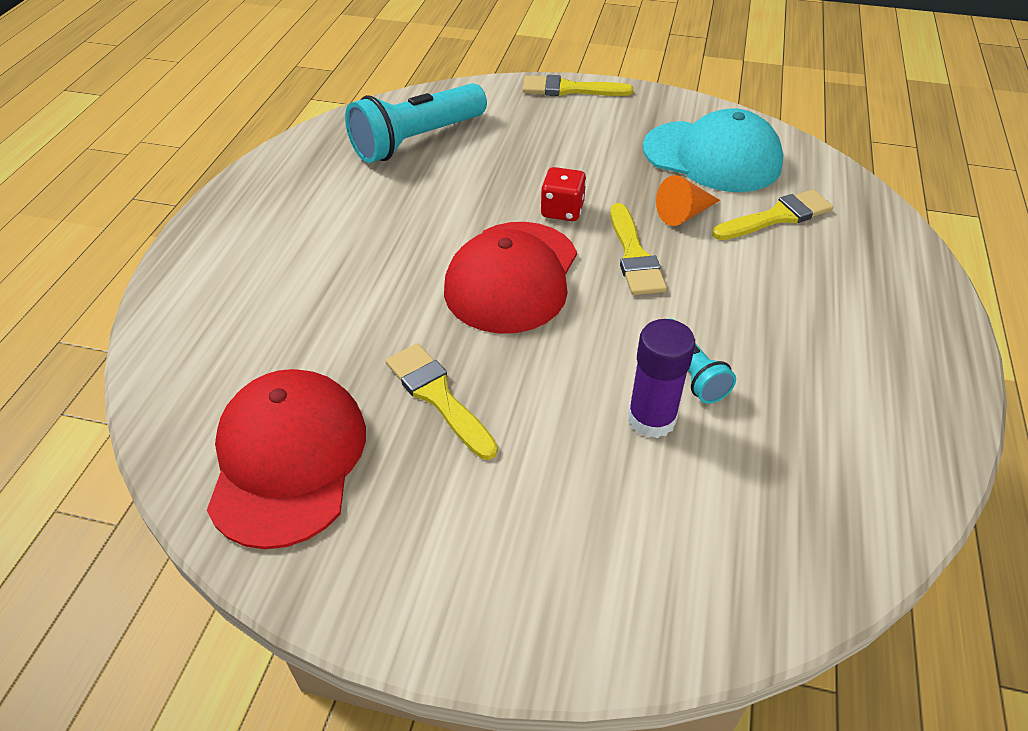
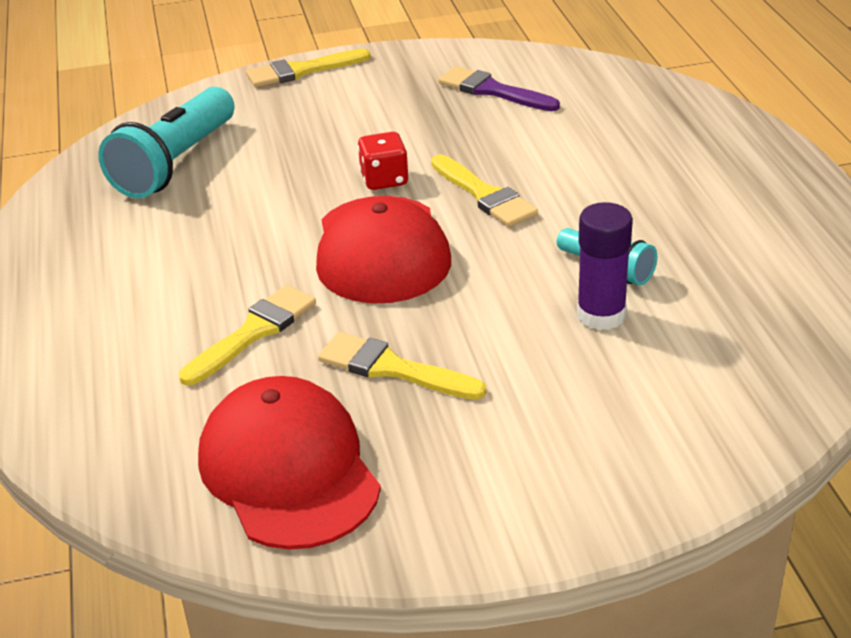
camera: 25 degrees left, 10 degrees down
turquoise cap [643,108,783,192] -> purple brush [438,66,560,111]
orange cone [656,175,720,226] -> none
yellow brush [712,190,833,240] -> yellow brush moved to [179,285,316,385]

